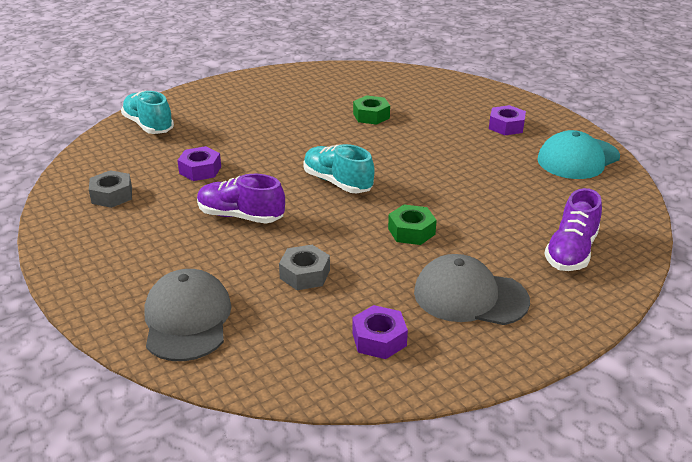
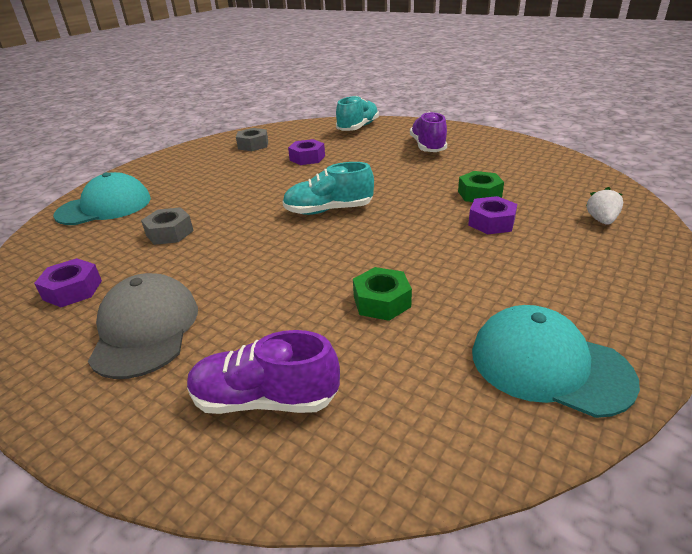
camera: 70 degrees right, 0 degrees up
grey cap [144,269,231,361] -> turquoise cap [53,172,151,225]
purple shoe [197,174,285,224] -> purple shoe moved to [410,112,447,152]
turquoise shoe [303,144,375,193] -> turquoise shoe turned 120 degrees counterclockwise [282,162,374,215]
green nut [388,205,437,245] -> green nut moved to [353,267,412,321]
purple nut [489,105,526,135] -> purple nut moved to [468,196,517,234]
none -> white strawberry [586,187,623,225]

